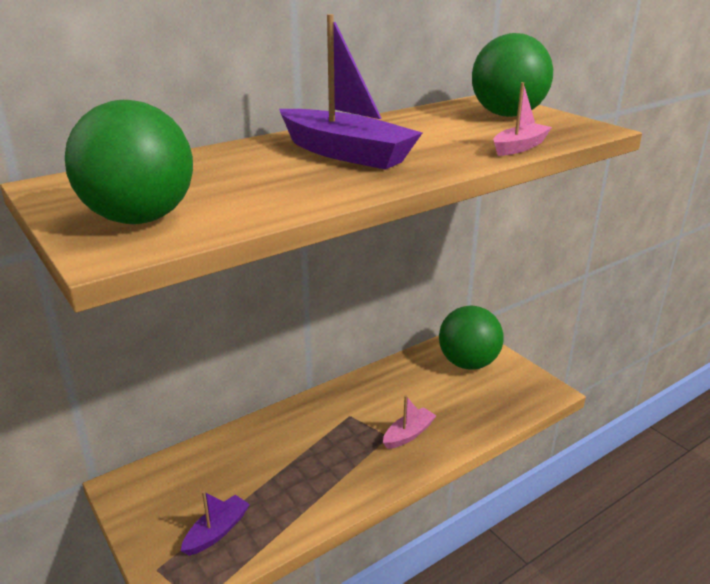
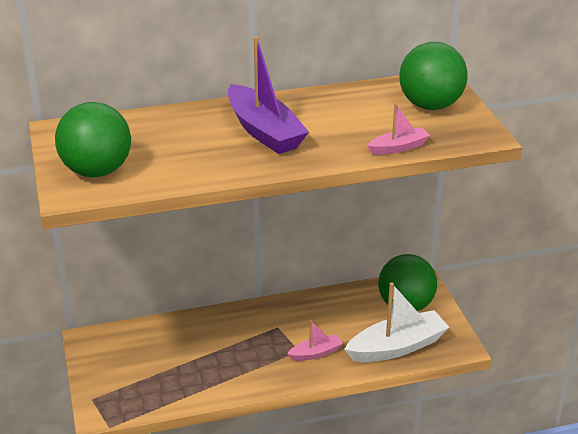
camera: 20 degrees right, 5 degrees up
purple boat [181,491,250,556] -> none
none -> white boat [344,282,449,362]

